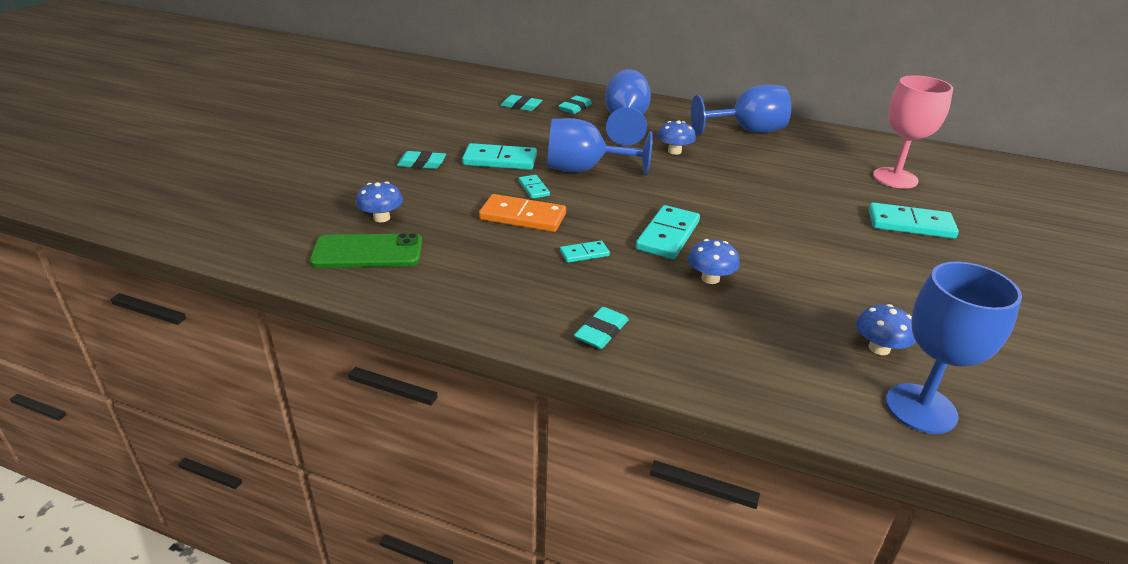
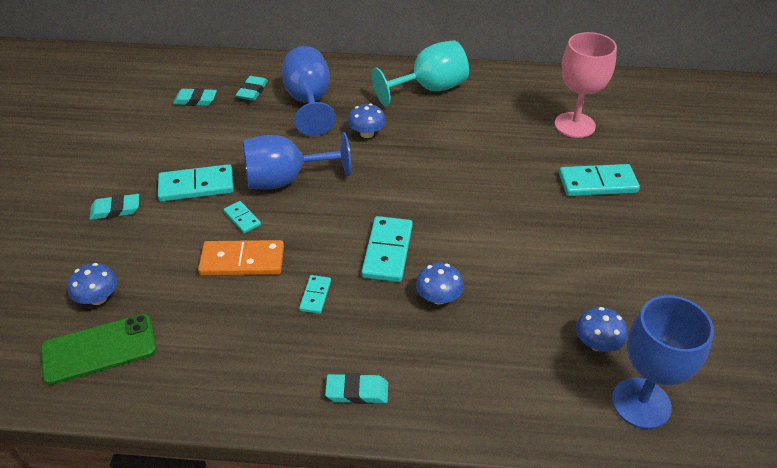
camera: 15 degrees left, 10 degrees up
turquoise domino [560,241,610,263] -> turquoise domino turned 45 degrees counterclockwise [299,275,331,314]
turquoise eraser [574,307,629,349] -> turquoise eraser turned 75 degrees clockwise [325,373,388,404]
blue goblet [691,85,791,135] -> turquoise goblet [372,40,469,106]

